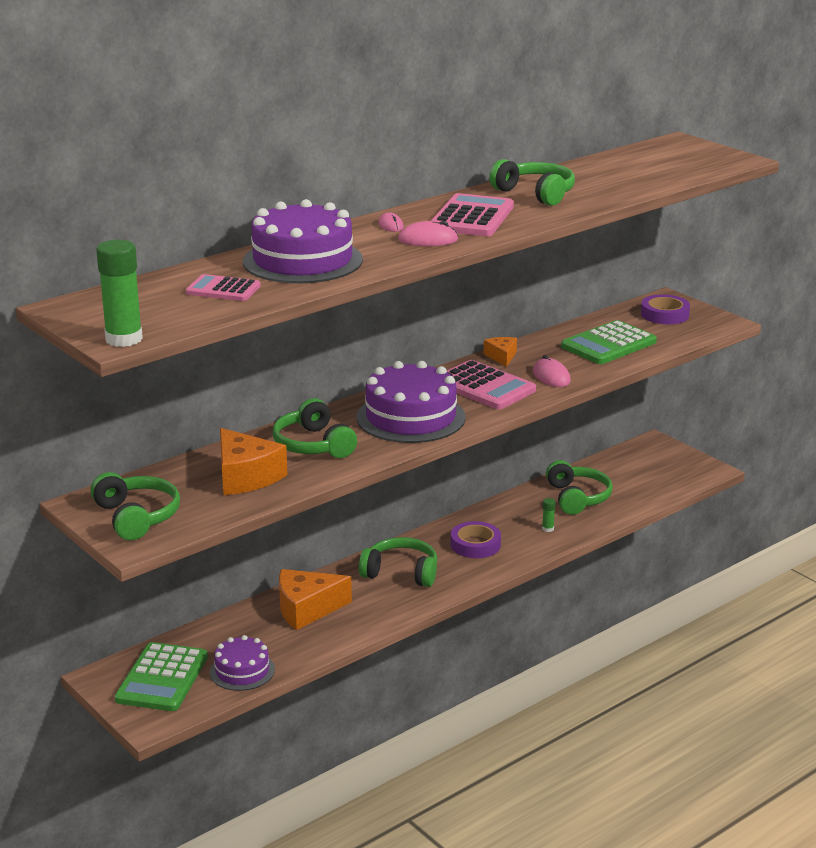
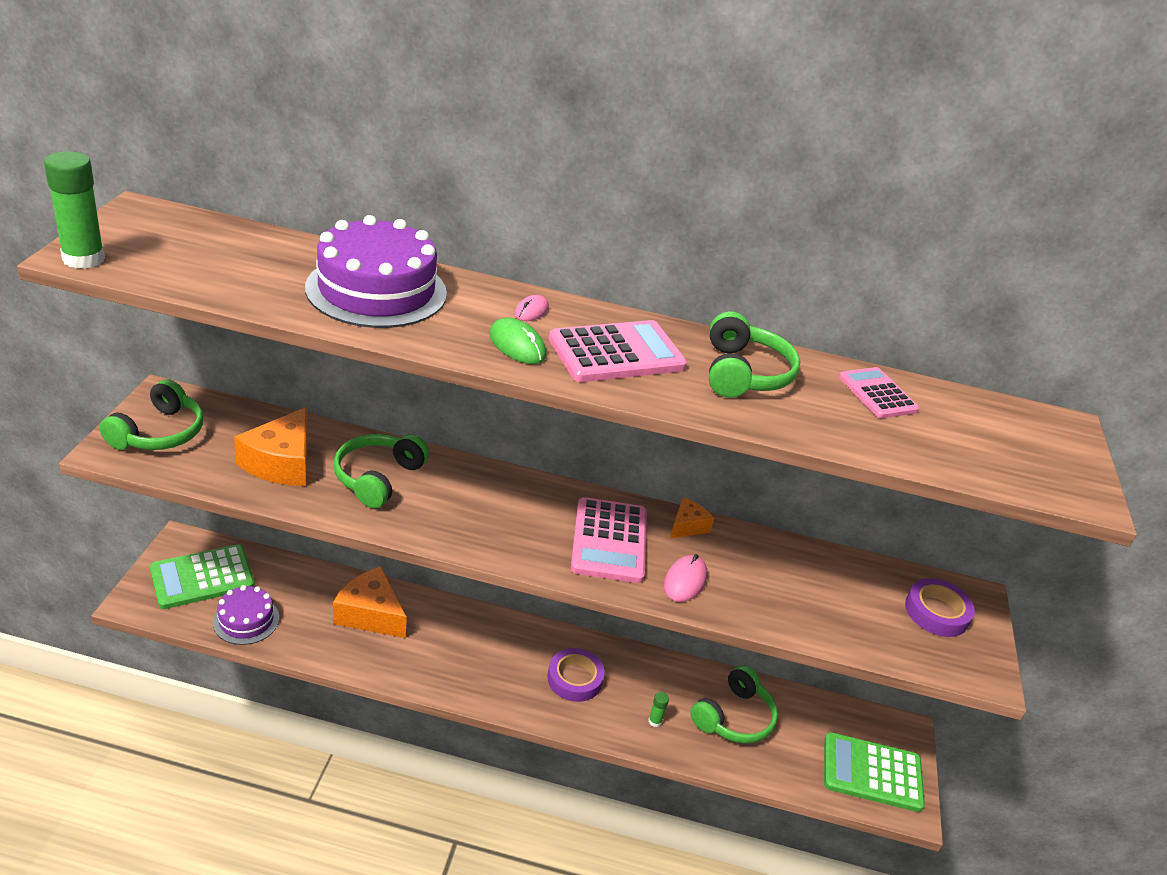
camera: 45 degrees right, 10 degrees up
pink calculator [186,274,260,301] -> pink calculator moved to [839,367,919,418]
purple cake [356,361,466,443] -> none
green headphones [359,537,437,587] -> none
pink mouse [398,221,458,246] -> green mouse [489,318,546,364]
green calculator [561,320,657,364] -> green calculator moved to [824,732,925,812]

